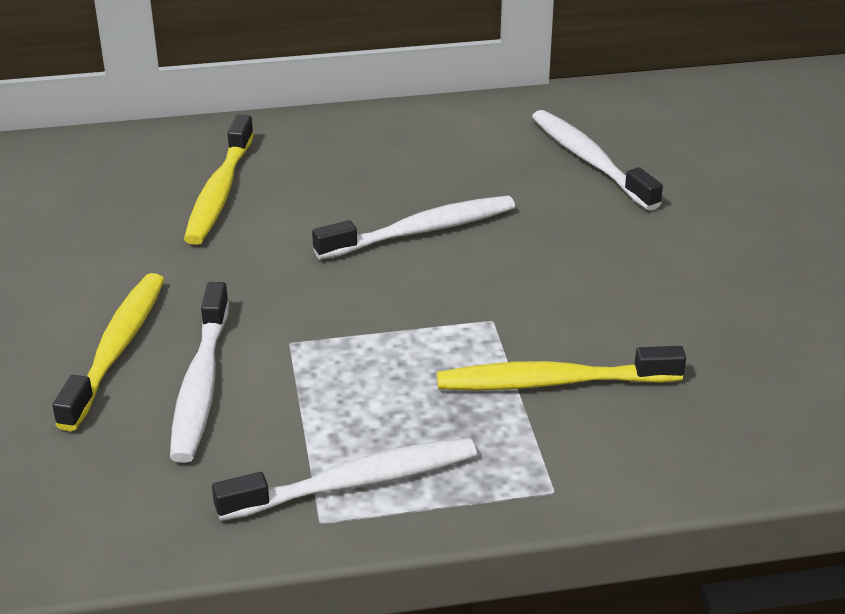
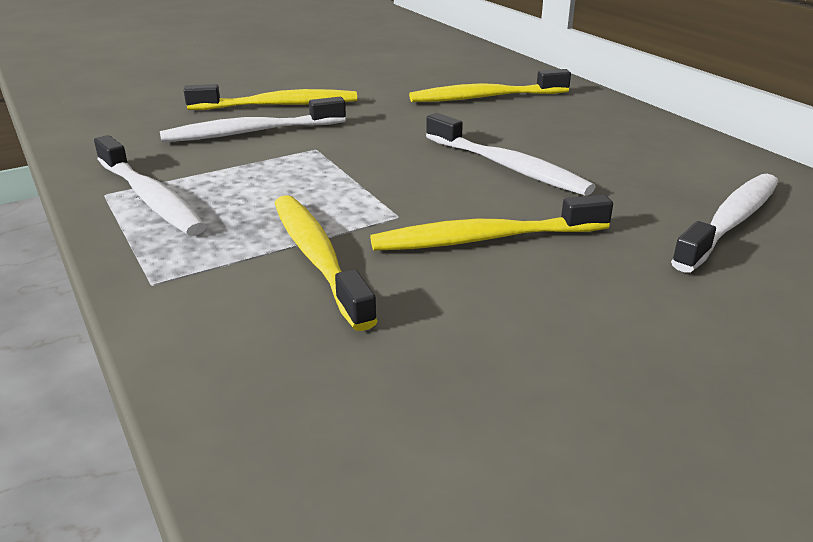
camera: 70 degrees right, 5 degrees down
none -> yellow toothbrush [370,195,613,251]

